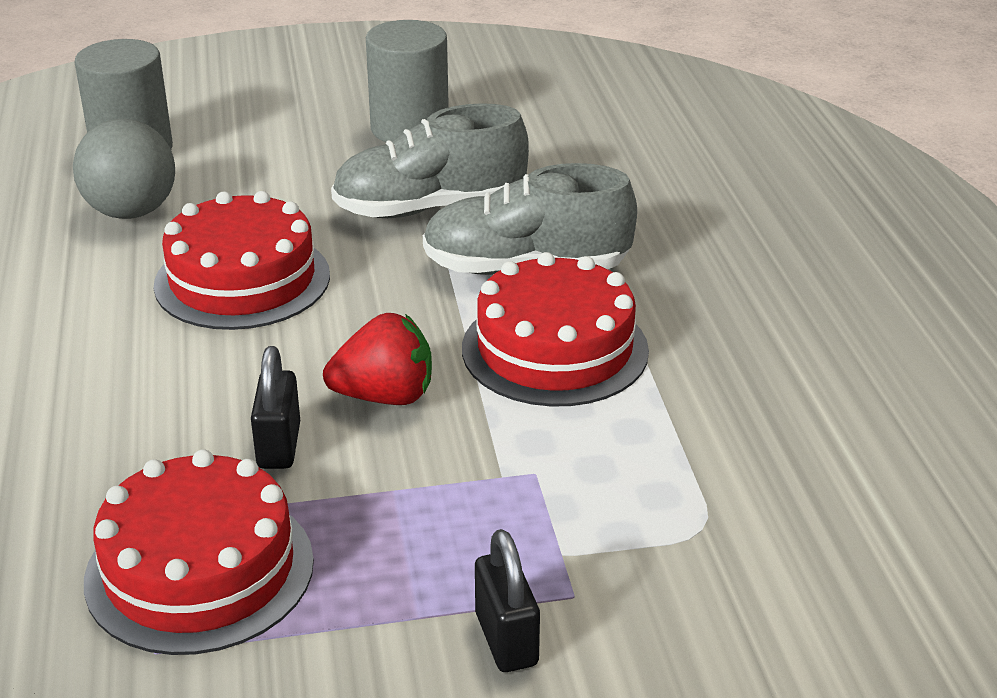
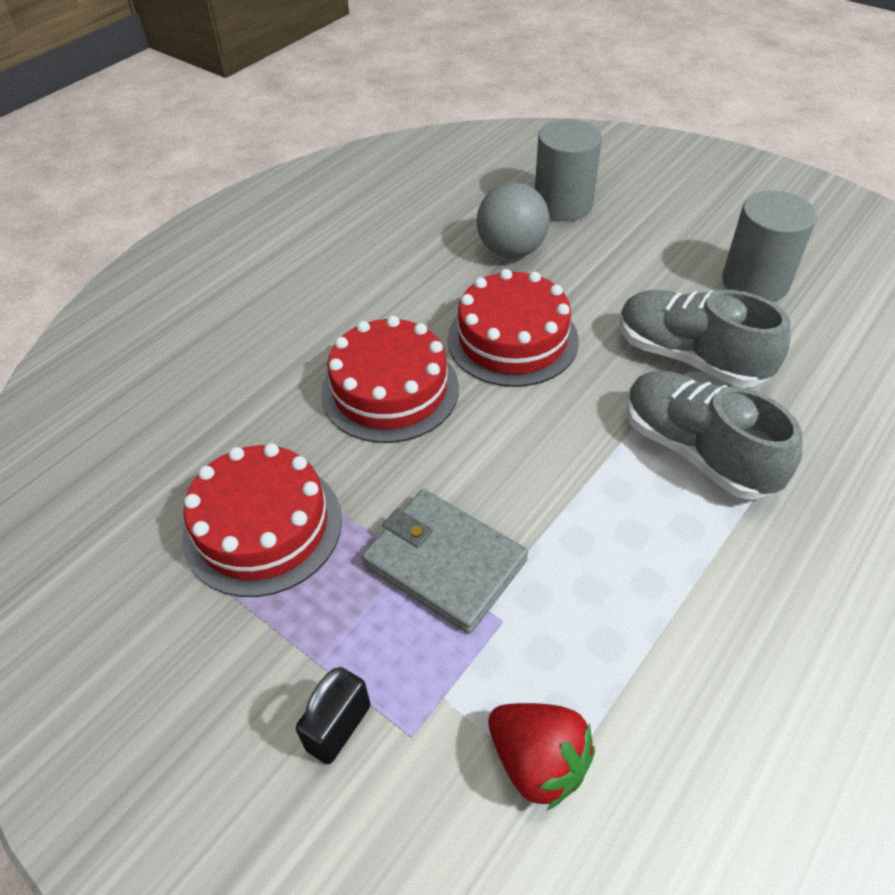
camera: 50 degrees right, 15 degrees up
black padlock [251,346,300,469] -> none
red strawberry [323,313,432,405] -> red strawberry moved to [488,703,595,810]
red cake [462,252,649,406] -> red cake moved to [321,316,459,443]
none -> grey wallet [362,489,528,634]

